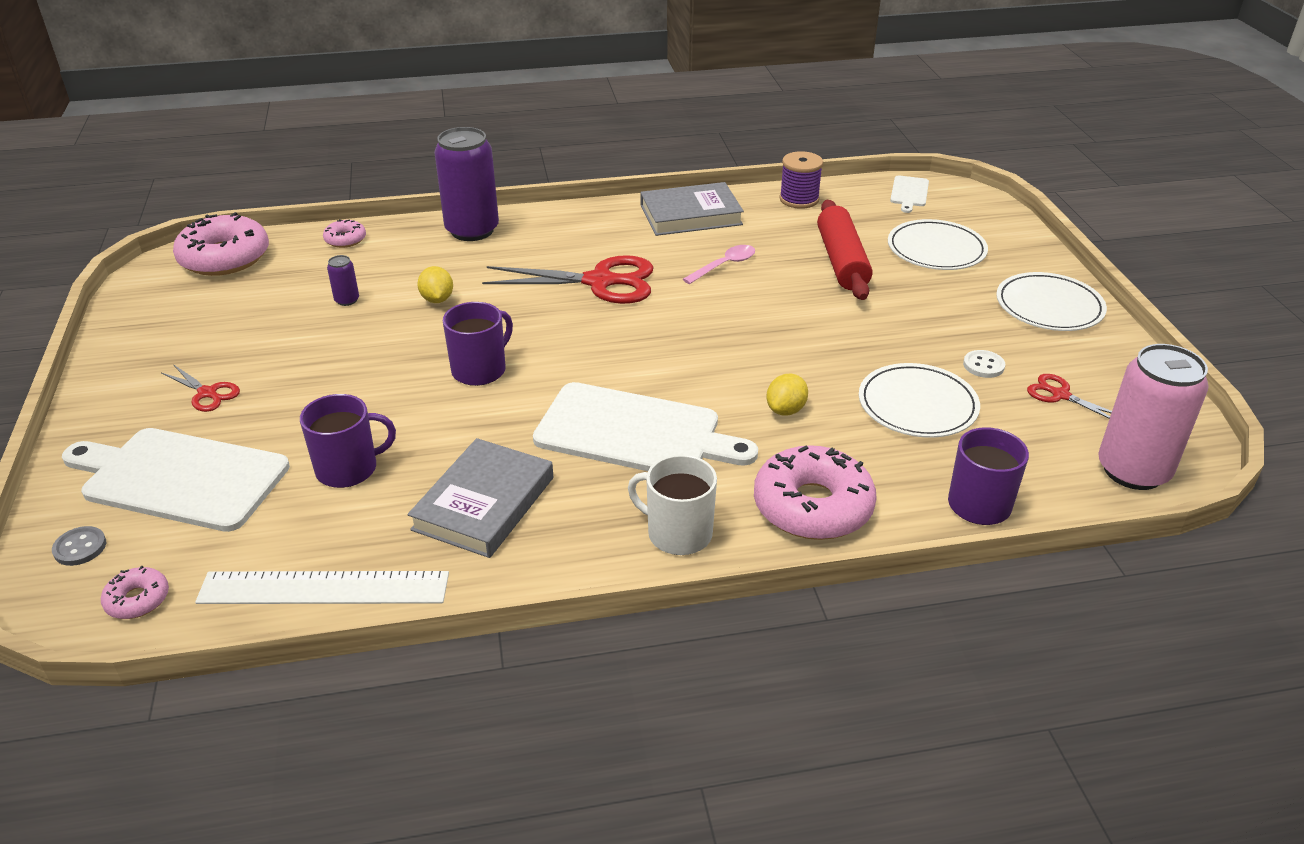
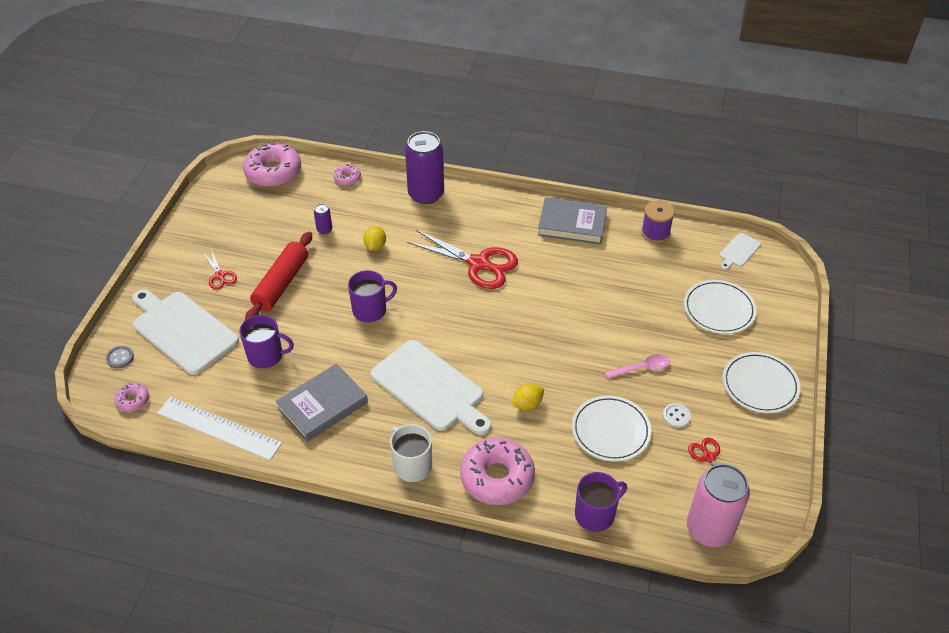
camera: 25 degrees right, 10 degrees up
pink spoon [683,245,755,284] -> pink spoon moved to [604,354,670,379]
red rolling pin [817,200,872,300] -> red rolling pin moved to [245,232,312,320]

